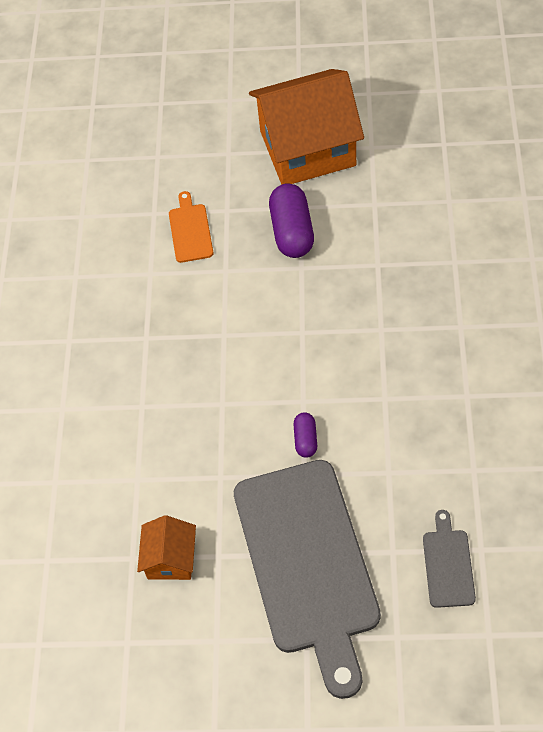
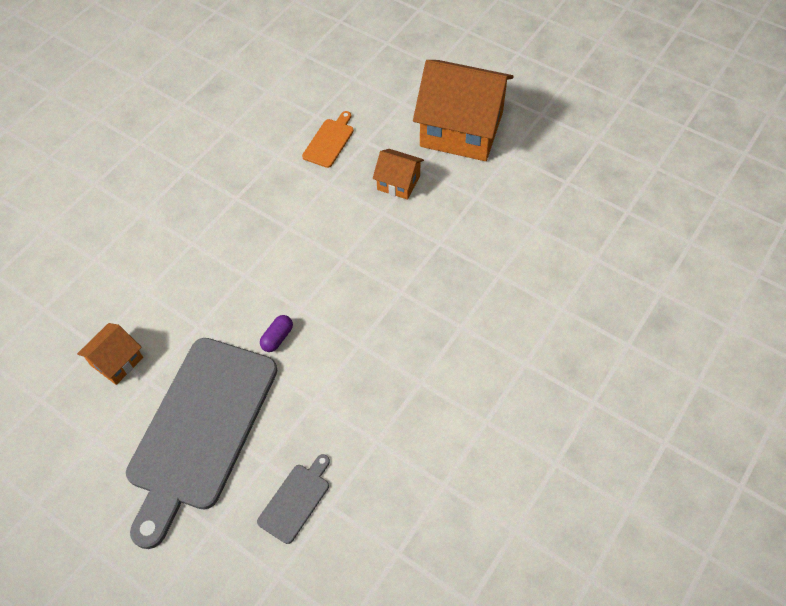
camera: 30 degrees right, 0 degrees up
purple capsule [269,183,314,258] -> orange house [373,149,424,200]

